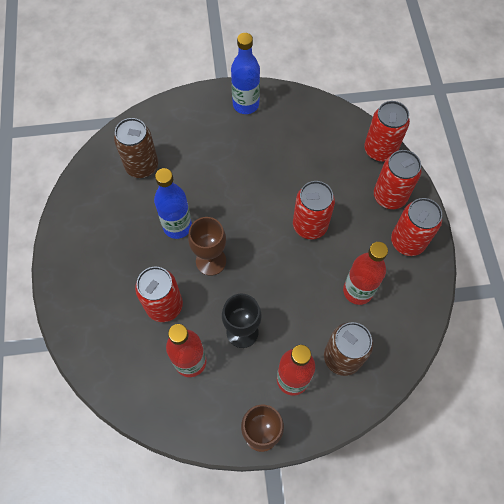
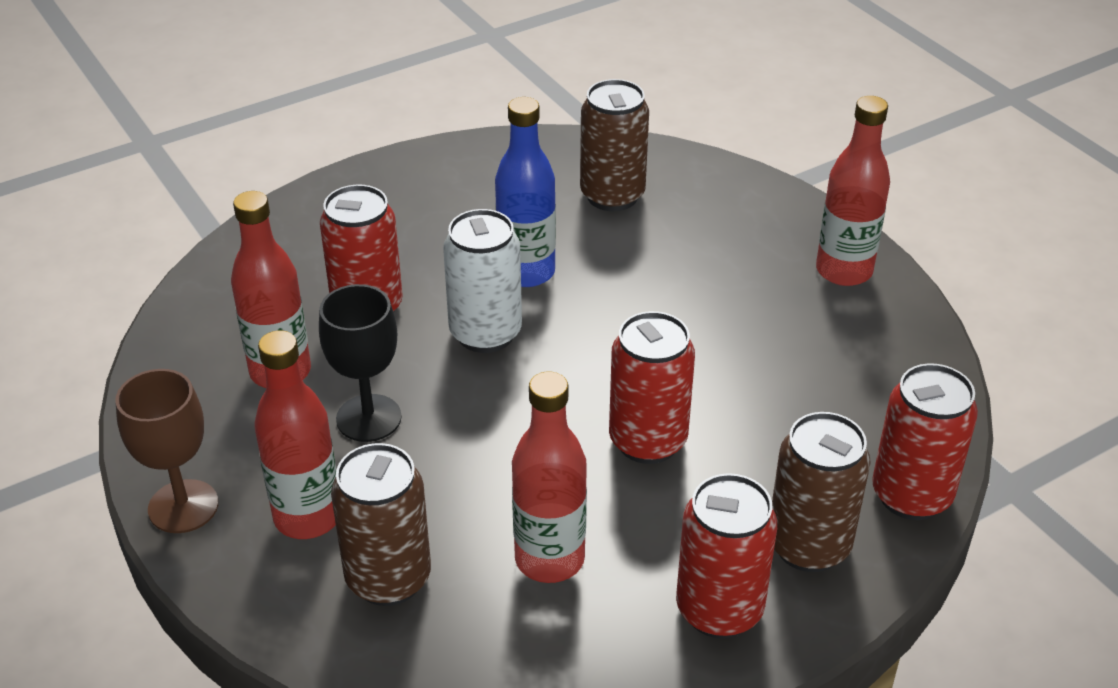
camera: 65 degrees right, 25 degrees down
brown goblet [188,217,226,276] -> white can [443,209,522,353]
blue bottle [231,33,260,114] -> red bottle [816,96,890,286]
red can [374,150,421,209] -> brown can [772,412,871,572]

